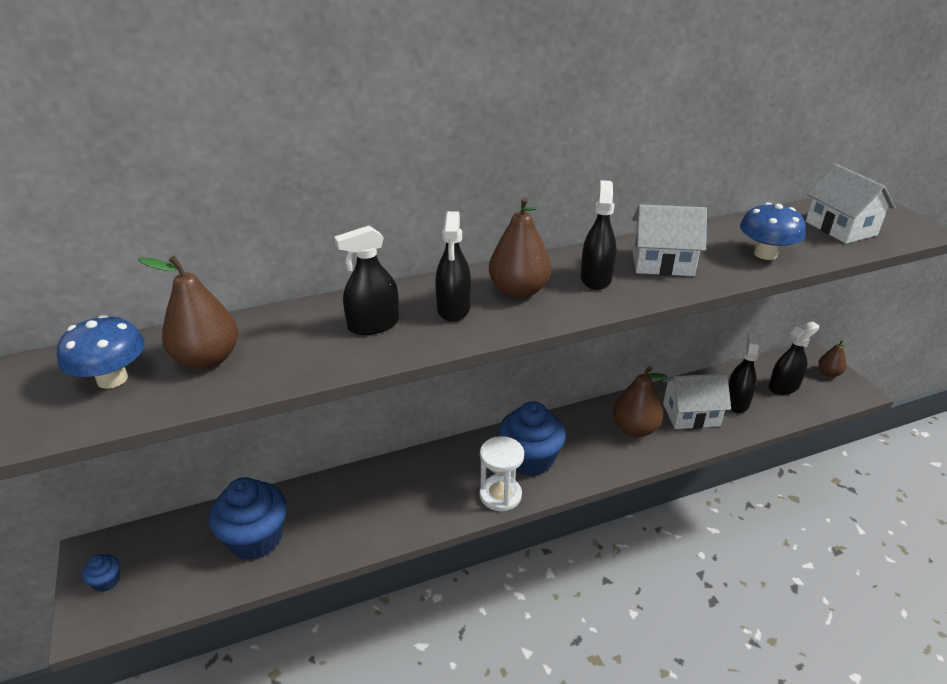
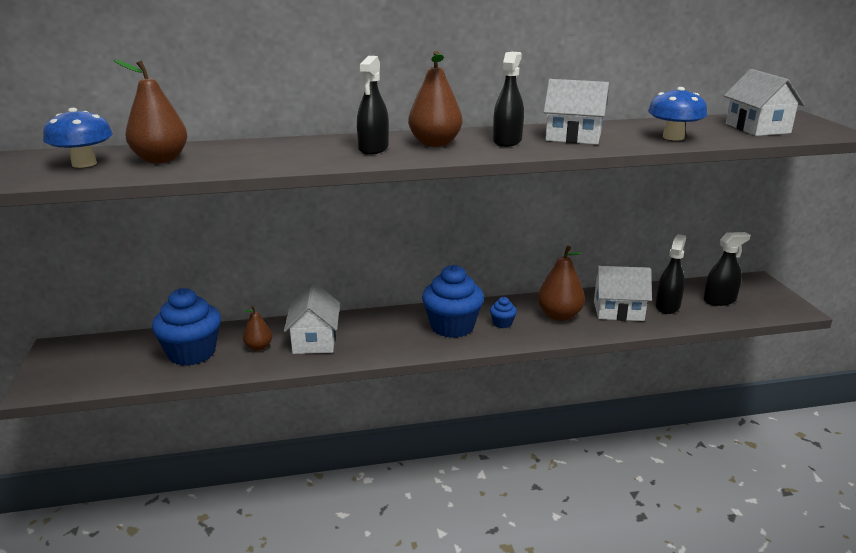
camera: 10 degrees right, 10 degrees down
blue cupcake [82,554,120,592] -> blue cupcake moved to [490,297,517,328]
black spray bottle [334,226,399,335] -> none
white hourglass [479,436,524,511] -> none
brown pear [818,340,846,377] -> brown pear moved to [243,306,272,351]
none -> white house [284,282,340,354]

